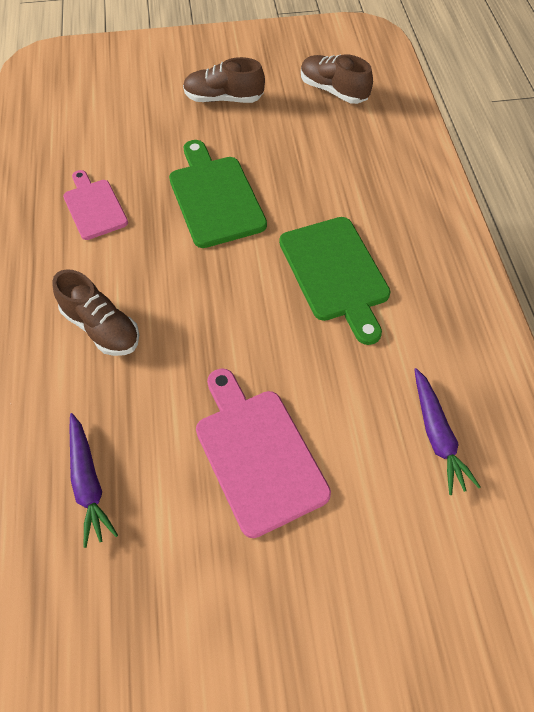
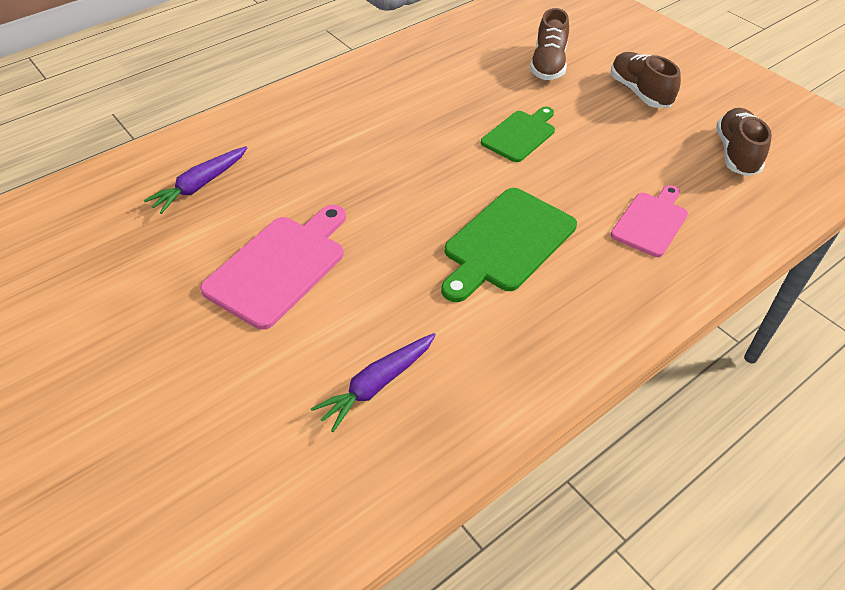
camera: 60 degrees right, 10 degrees down
brown shoe [53,269,139,356] -> brown shoe moved to [530,8,569,80]
pink cutting board [63,170,128,240] -> pink cutting board moved to [611,185,688,257]
green cutting board [169,140,267,248] -> green cutting board [481,107,555,162], size x0.64

